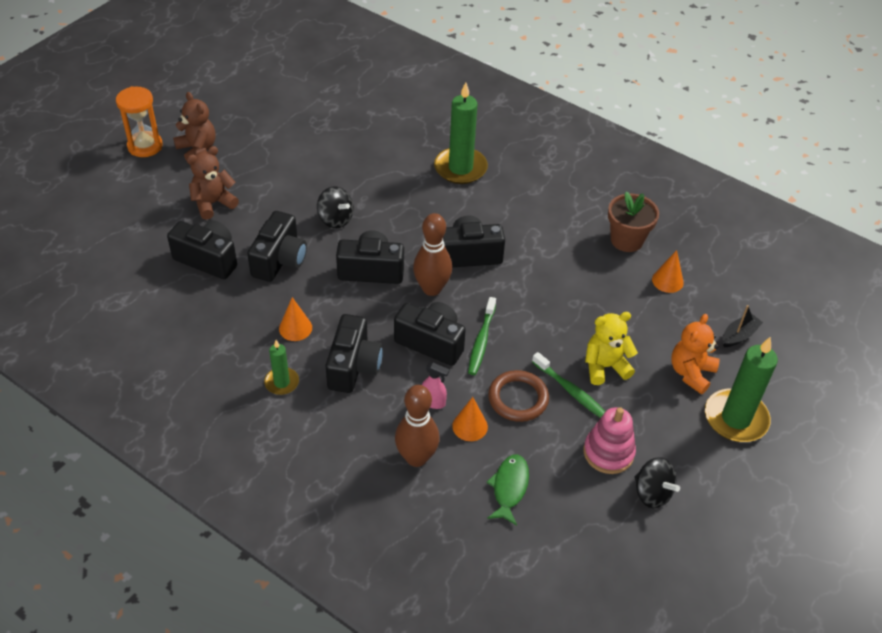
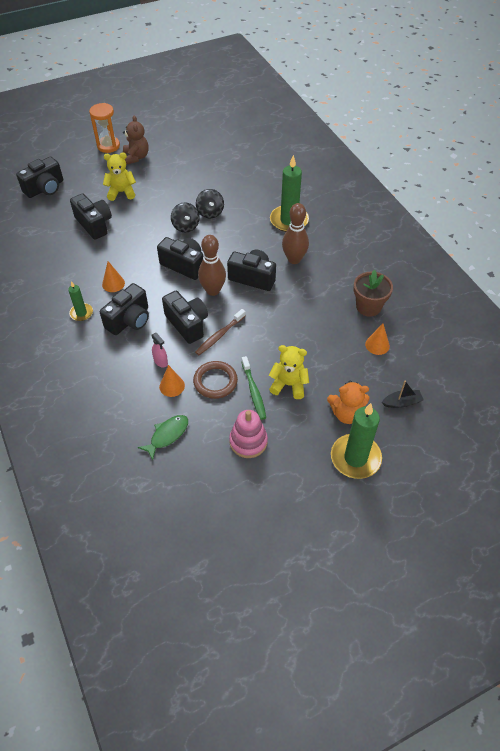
camera: 30 degrees right, 5 degrees up
brown teddy bear [187,146,239,220] -> yellow teddy bear [103,152,136,201]
black camera [247,211,307,282] -> black camera moved to [16,157,63,198]
brown bowling pin [395,385,439,467] -> brown bowling pin moved to [282,203,309,264]
green toothbrush [468,297,496,375] -> brown toothbrush [195,309,246,355]
black spinning top [634,457,680,508] -> black spinning top moved to [196,189,224,218]
orange teddy bear [671,314,720,394] -> orange teddy bear turned 150 degrees counterclockwise [327,381,369,424]

